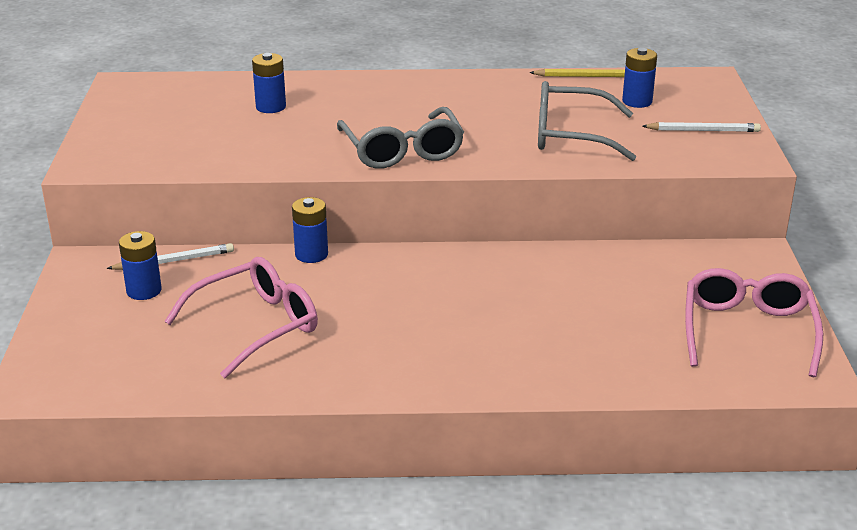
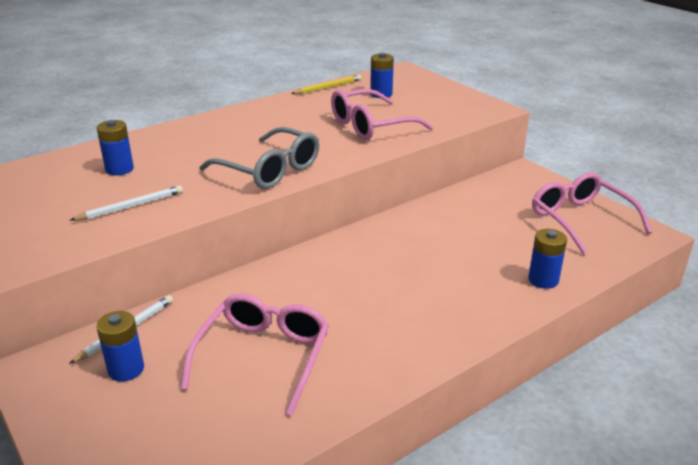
camera: 35 degrees left, 0 degrees up
blue battery [292,197,328,263] -> blue battery moved to [528,229,567,289]
grey glasses [538,81,636,161] -> pink glasses [331,89,433,140]
white pencil [642,122,761,132] -> white pencil moved to [69,185,183,221]

